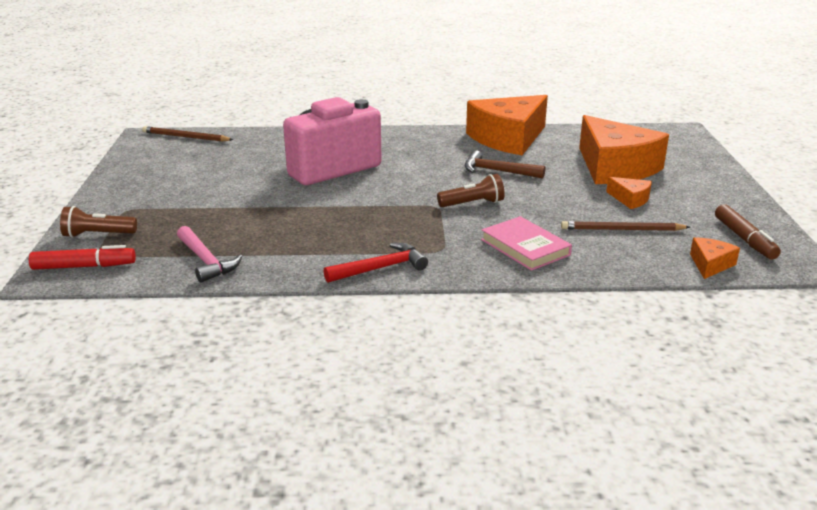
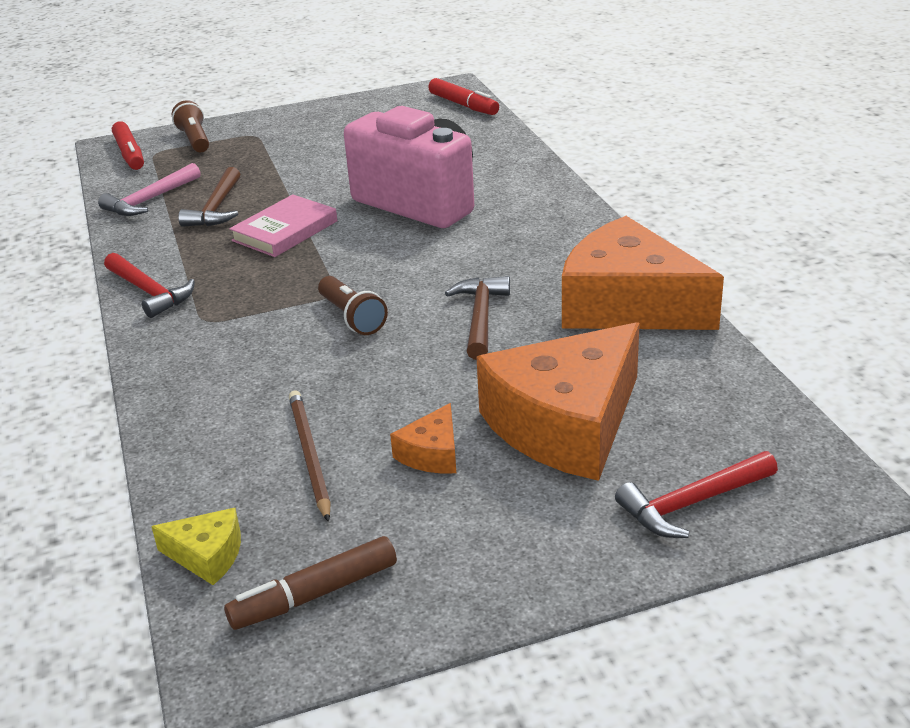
camera: 75 degrees right, 5 degrees up
brown pencil [142,126,233,141] -> red marker [428,78,499,115]
pink book [481,216,572,271] -> pink book moved to [229,194,337,257]
orange cheese [690,237,740,279] -> yellow cheese [151,508,241,585]
none -> brown hammer [178,167,240,227]
none -> red hammer [615,451,778,538]

